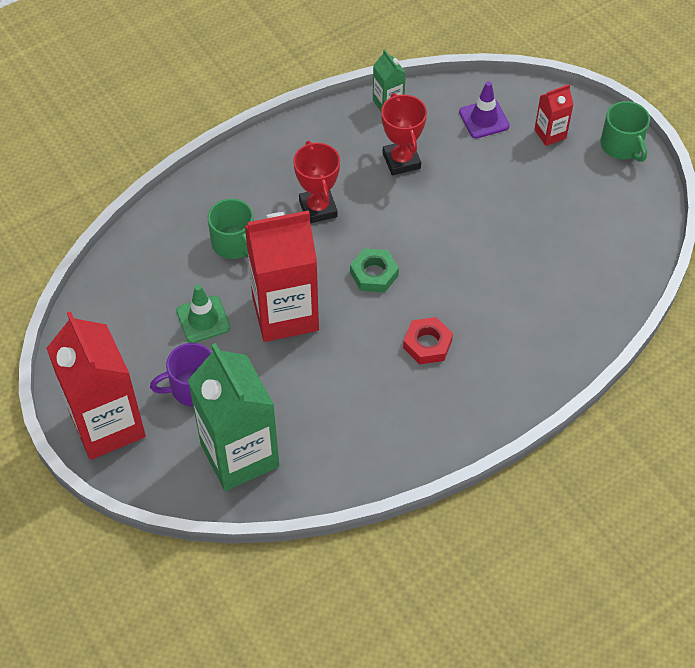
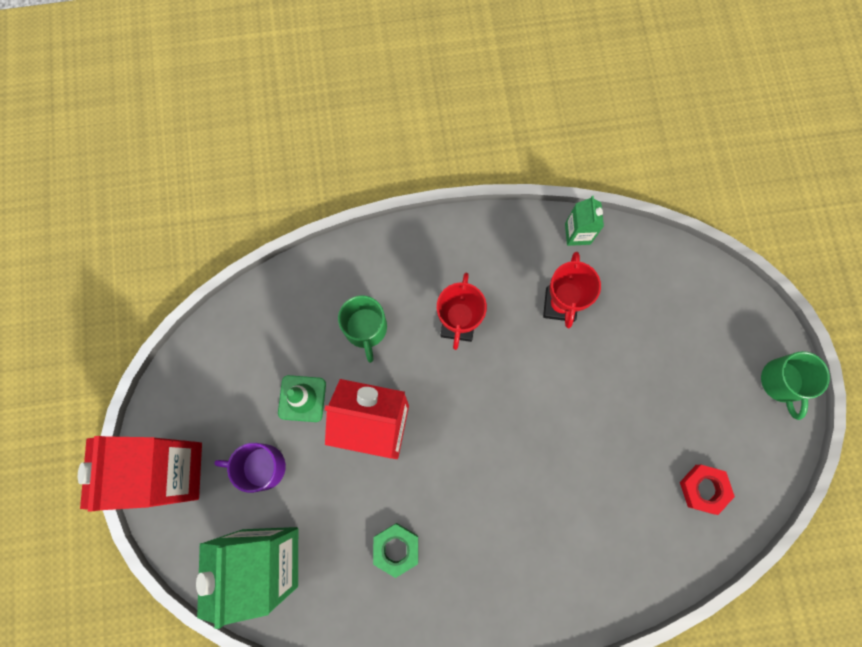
camera: 25 degrees right, 20 degrees up
green nut [350,248,399,292] -> green nut moved to [373,523,418,578]
red nut [403,317,453,365] -> red nut moved to [680,465,735,515]
purple traffic cone [459,81,510,138] -> none
red carton [534,84,574,146] -> none

